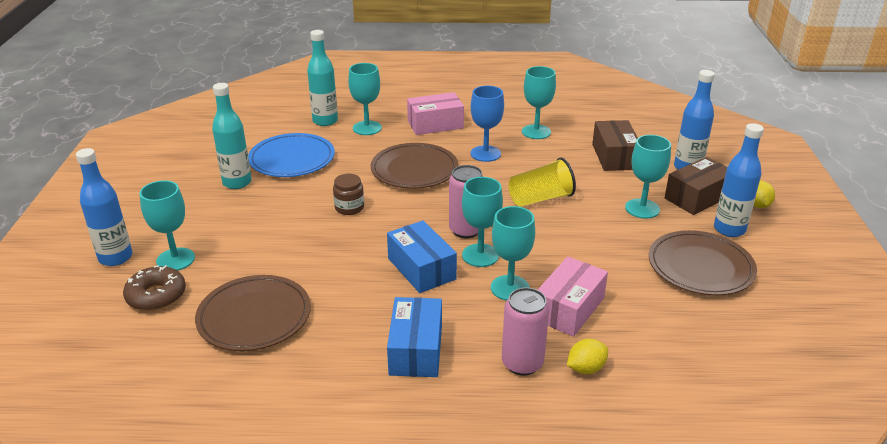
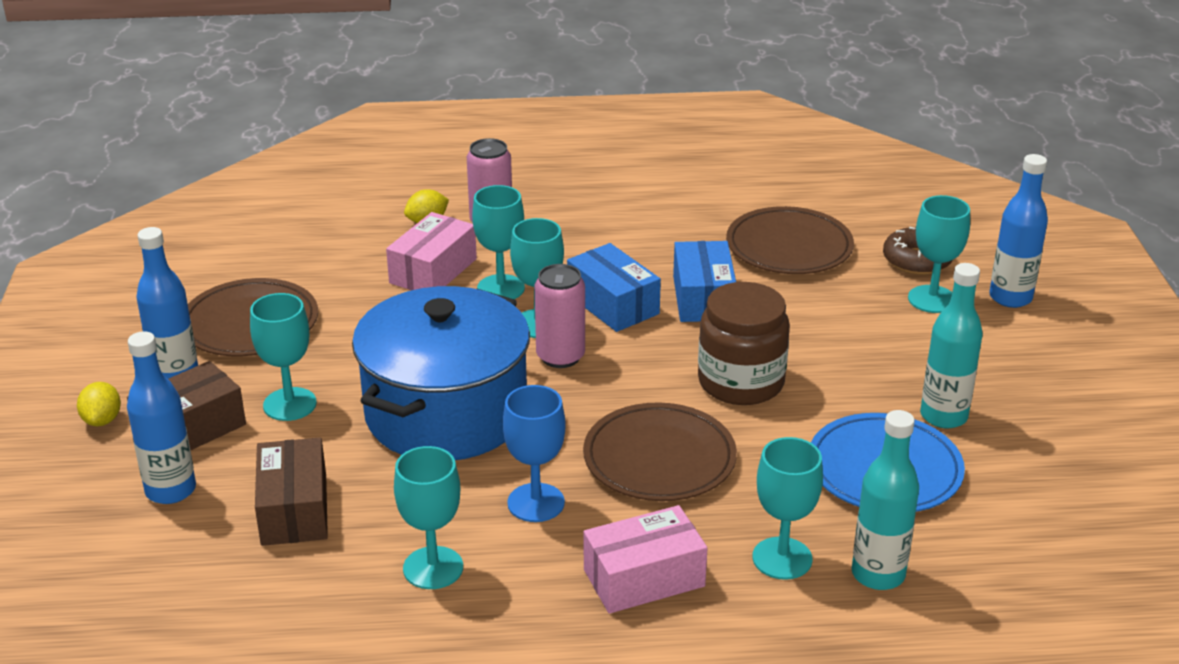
camera: 175 degrees right, 0 degrees up
brown jar [333,174,364,215] -> brown jar [698,282,790,405], size x1.92
blue box [387,297,442,377] -> blue box moved to [673,241,736,322]
yellow cup [508,157,576,207] -> blue pot [352,286,530,460]

